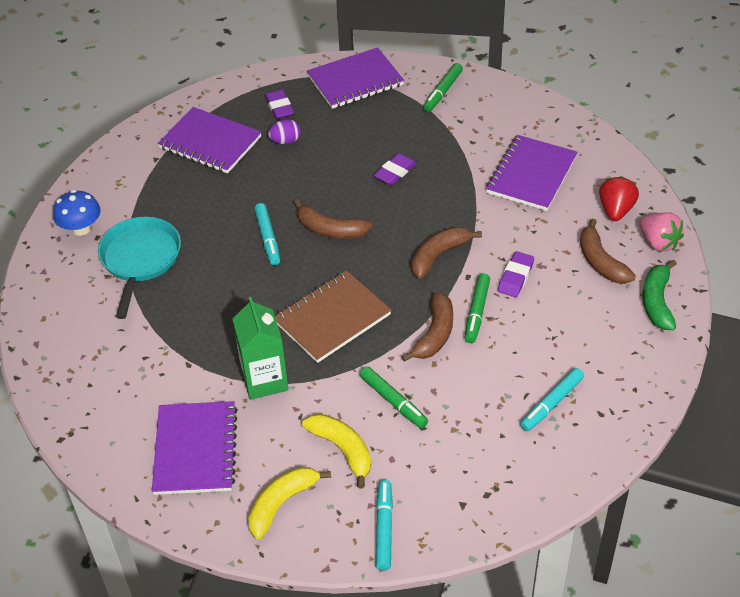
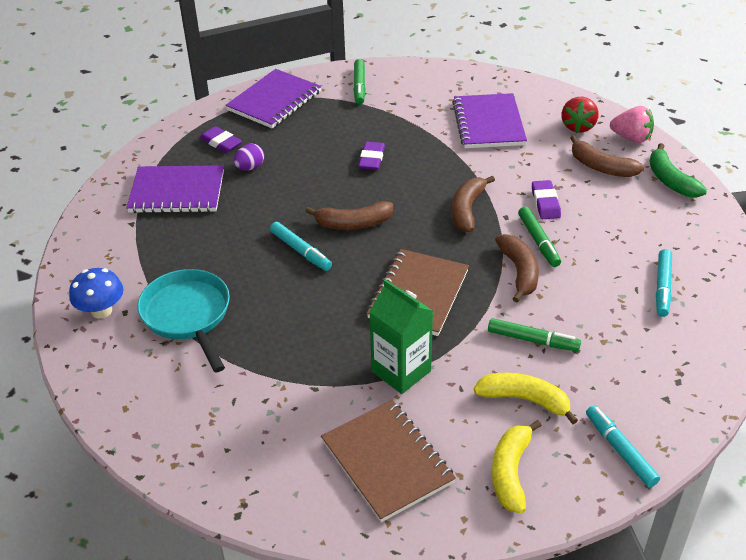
camera: 30 degrees left, 5 degrees down
purple notebook [152,401,238,495] -> brown notebook [321,400,456,522]
red strawberry [599,176,639,221] -> red strawberry turned 150 degrees counterclockwise [561,97,598,133]

